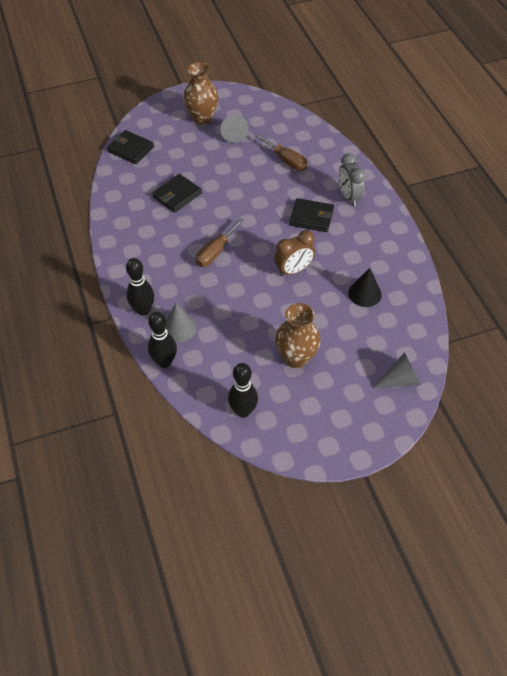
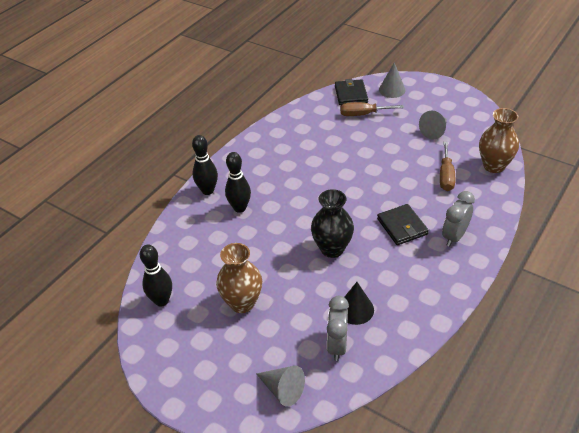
camera: 55 degrees right, 10 degrees down
black bowling pin [148,312,177,368] -> black bowling pin moved to [225,152,251,213]
black wallet [152,174,202,213] -> none
grey cone [166,303,197,342] -> grey cone moved to [379,62,406,98]
brown vase [183,62,219,125] -> brown vase moved to [479,108,519,173]
brown screwdriver [195,218,244,267] -> brown screwdriver moved to [340,102,404,116]
brown clock [274,230,315,277] -> black vase [311,189,354,258]
none -> grey clock [327,296,349,361]

